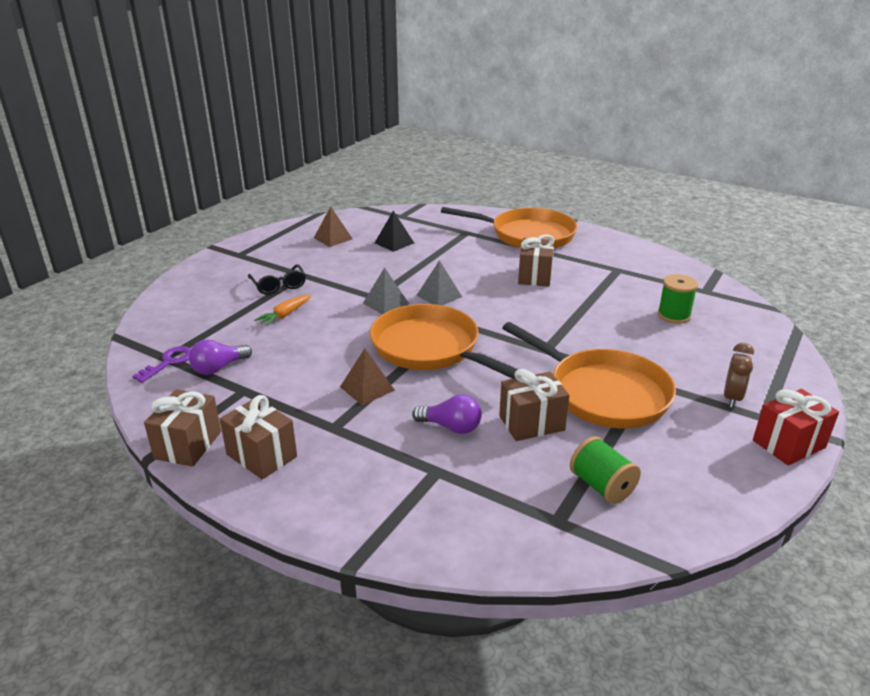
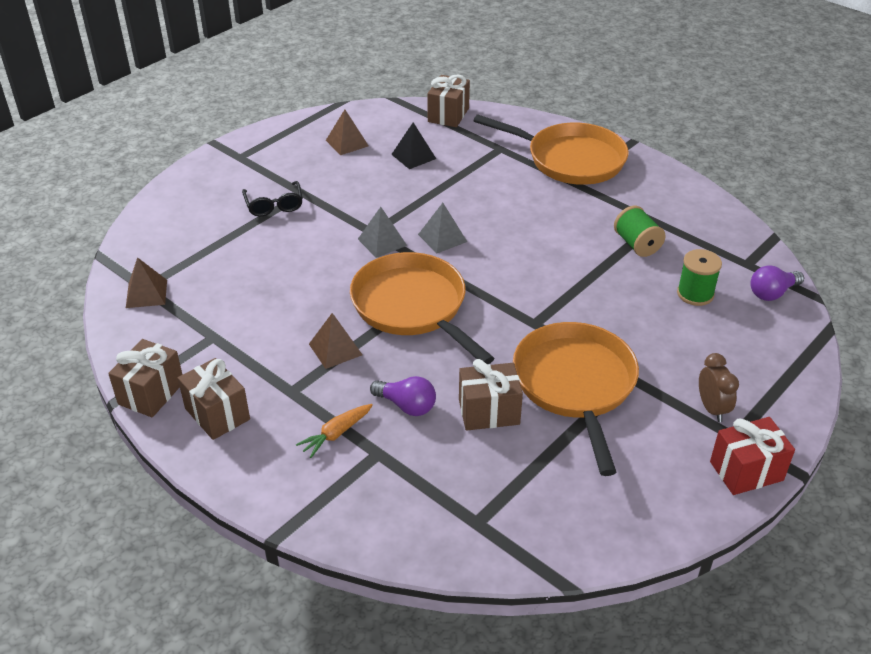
camera: 10 degrees right, 10 degrees up
purple key [132,346,191,383] -> brown pyramid [126,257,167,308]
purple light bulb [189,339,252,375] -> purple light bulb moved to [750,265,804,301]
orange carrot [254,295,311,326] -> orange carrot moved to [296,404,373,458]
orange pan [502,322,676,428] -> orange pan turned 150 degrees counterclockwise [513,322,639,476]
brown gift [518,234,554,287] -> brown gift moved to [427,75,470,127]
green spool [570,436,641,504] -> green spool moved to [614,206,666,257]
brown clock [724,343,754,407] -> brown clock turned 45 degrees counterclockwise [699,353,739,422]

